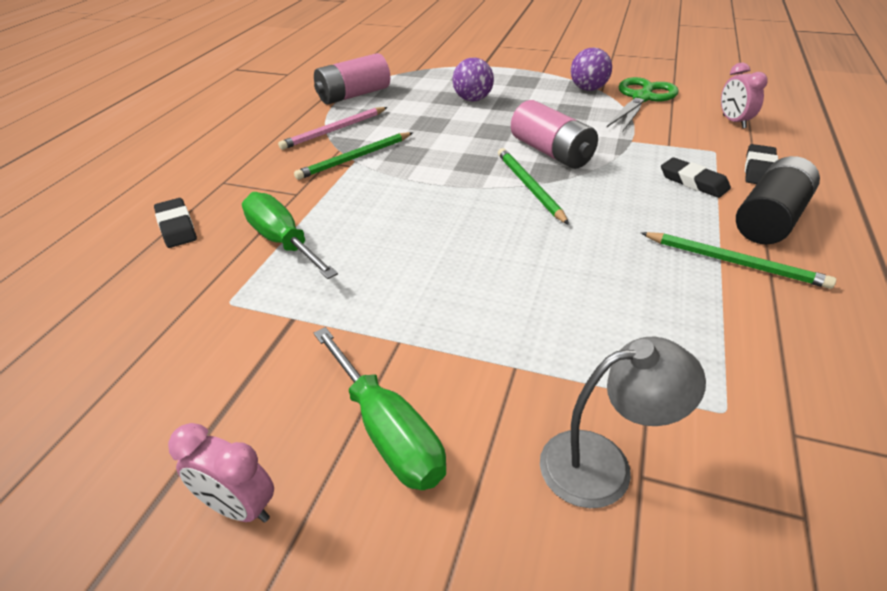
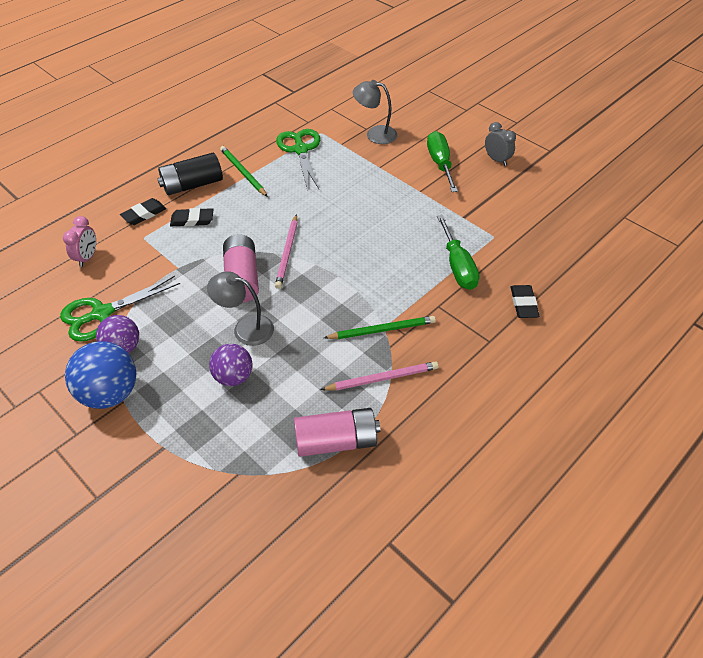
camera: 155 degrees left, 10 degrees up
pink clock [168,423,274,523] -> grey clock [485,122,516,166]
green pencil [498,148,569,225] -> pink pencil [275,214,298,289]
black eraser [661,157,731,198] -> black eraser turned 75 degrees counterclockwise [170,208,213,227]
none -> blue ball [65,341,136,409]
none -> grey lamp [207,271,274,346]
none -> green scissors [276,129,320,189]

